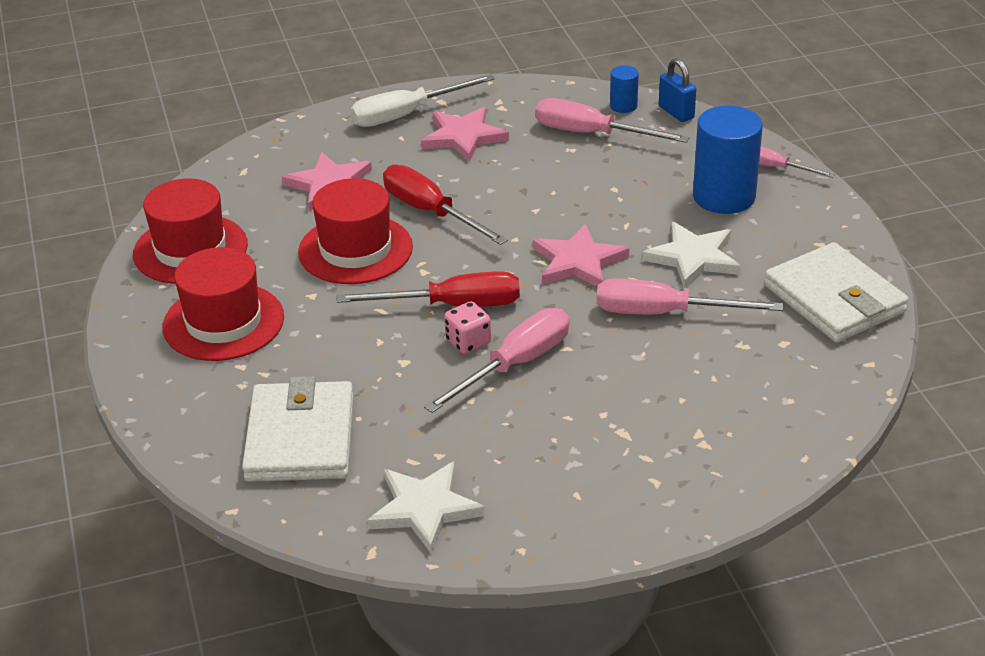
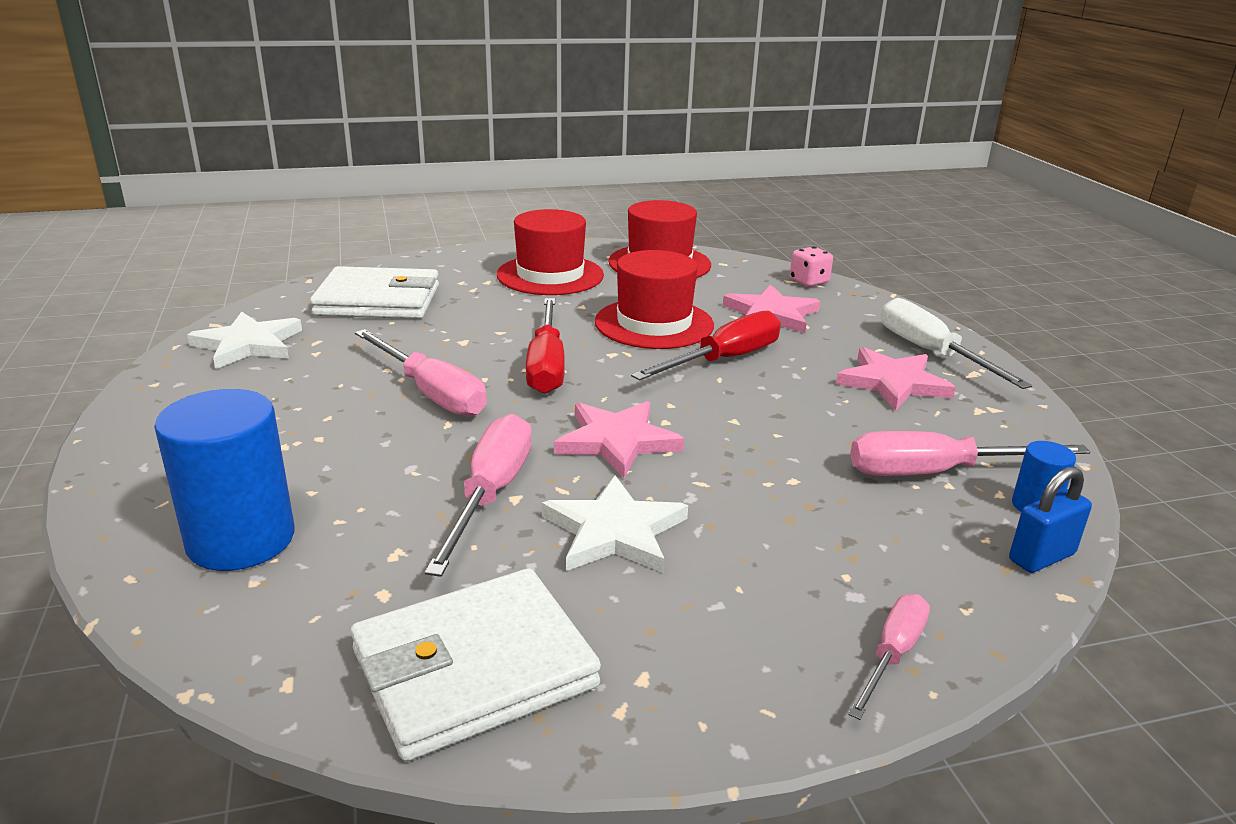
camera: 90 degrees right, 10 degrees down
pink dice [444,301,491,354] -> pink dice moved to [790,247,833,287]
pink screwdriver [535,98,690,143] -> pink screwdriver turned 120 degrees counterclockwise [850,431,1090,476]
blue cylinder [693,105,763,214] -> blue cylinder moved to [154,389,294,571]

